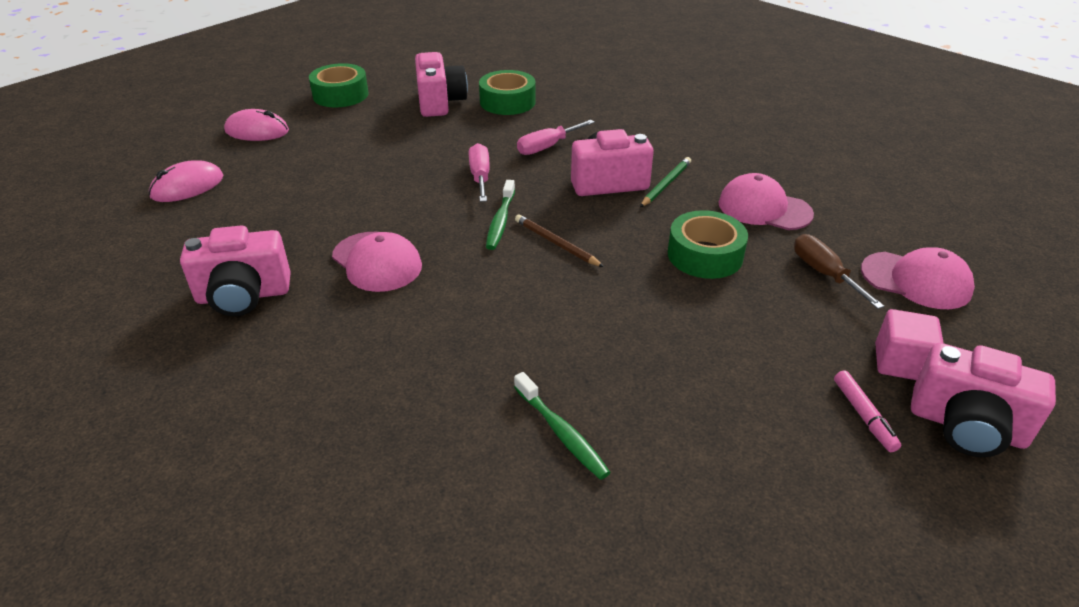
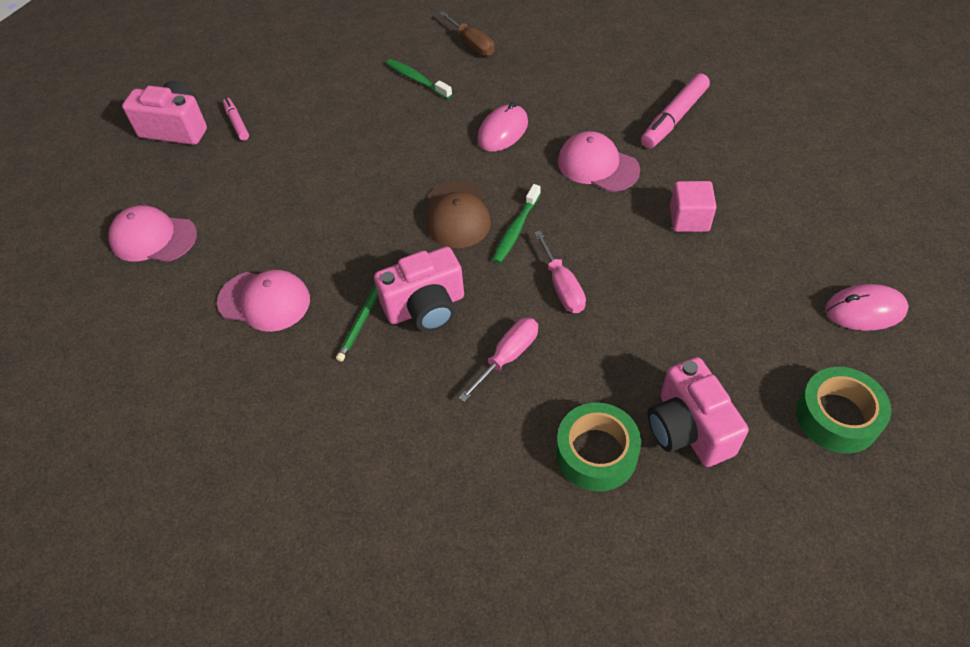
camera: 170 degrees right, 15 degrees up
pink mouse [149,160,223,202] -> pink mouse moved to [477,102,528,152]
pink camera [180,225,291,316] -> pink marker [641,73,710,148]
green toothbrush [486,180,515,250] -> green toothbrush turned 150 degrees counterclockwise [492,184,541,263]
brown pencil [515,214,604,267] -> brown cap [427,181,491,248]
green tape [668,210,748,279] -> none
brown screwdriver [794,234,884,309] -> brown screwdriver moved to [439,11,495,56]
pink cube [875,309,943,380] -> pink cube moved to [670,181,716,232]

